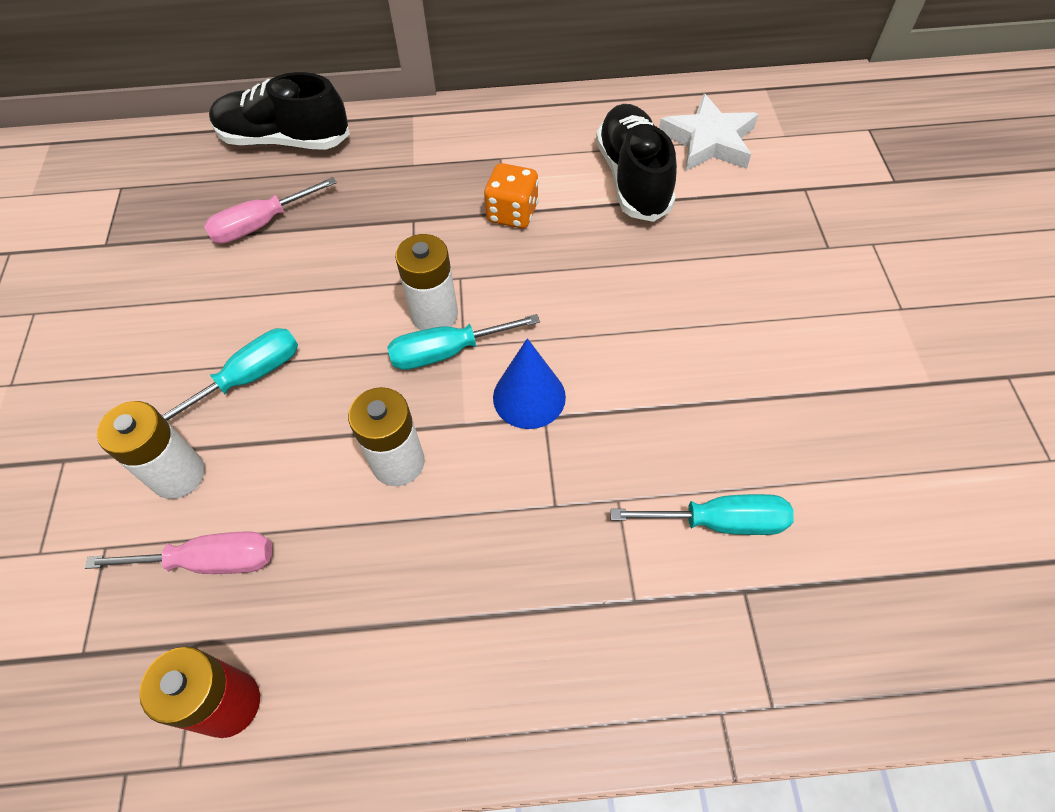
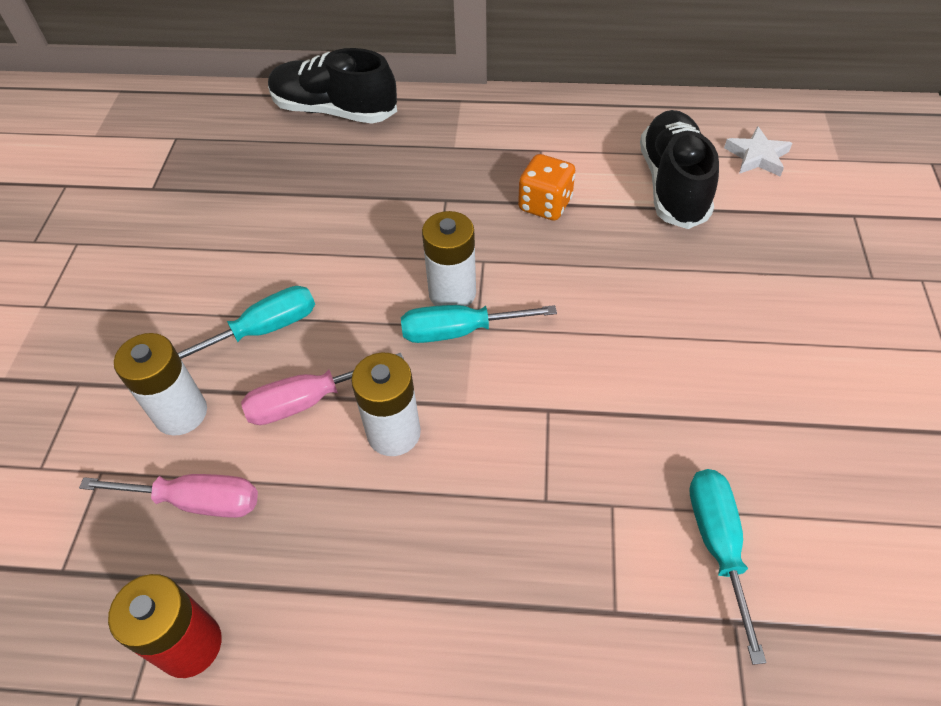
camera: 10 degrees right, 5 degrees down
pink screwdriver [204,177,337,244] -> pink screwdriver moved to [241,353,404,425]
blue cone [493,338,566,429] -> none
turquoise screwdriver [610,494,794,535] -> turquoise screwdriver turned 105 degrees counterclockwise [689,469,766,665]
white star [659,94,758,171] -> white star [724,126,792,176], size x0.64

